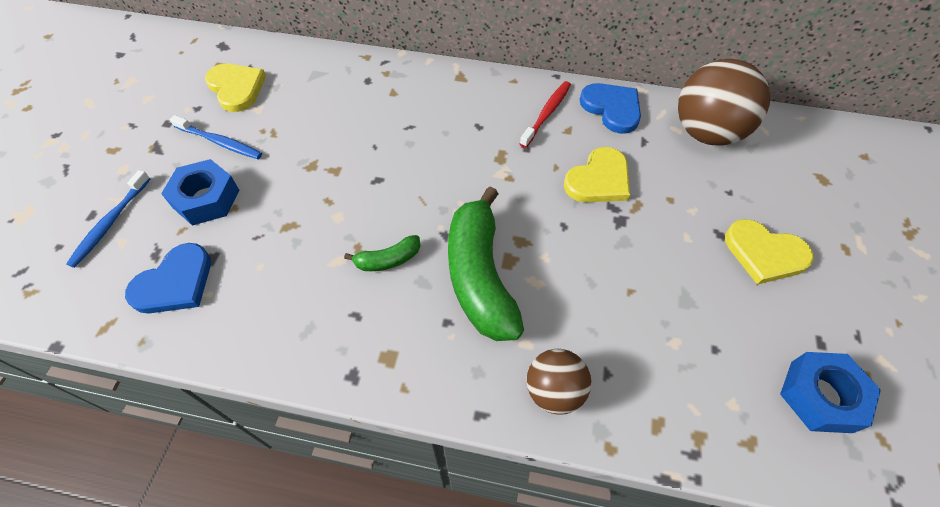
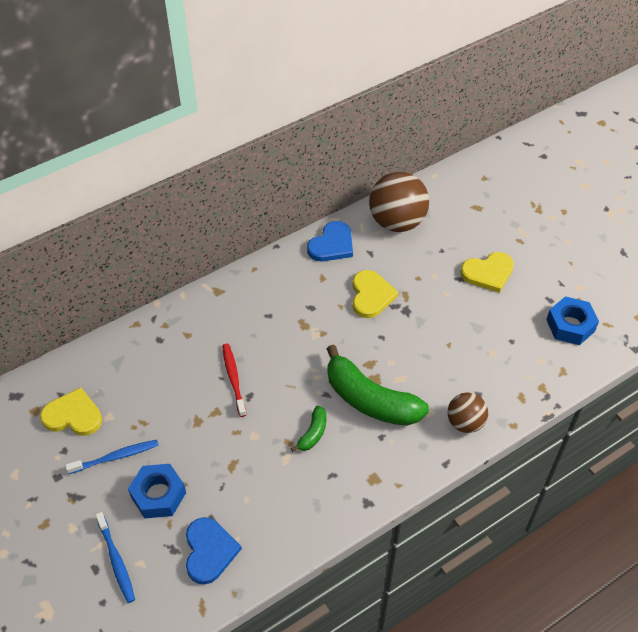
camera: 45 degrees left, 5 degrees down
red toothbrush [520,81,571,148] -> red toothbrush moved to [222,343,246,417]
blue heart [580,83,641,134] -> blue heart turned 120 degrees clockwise [307,221,353,261]

